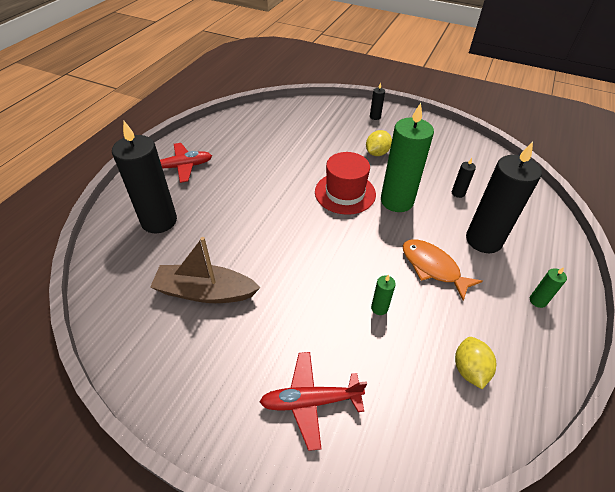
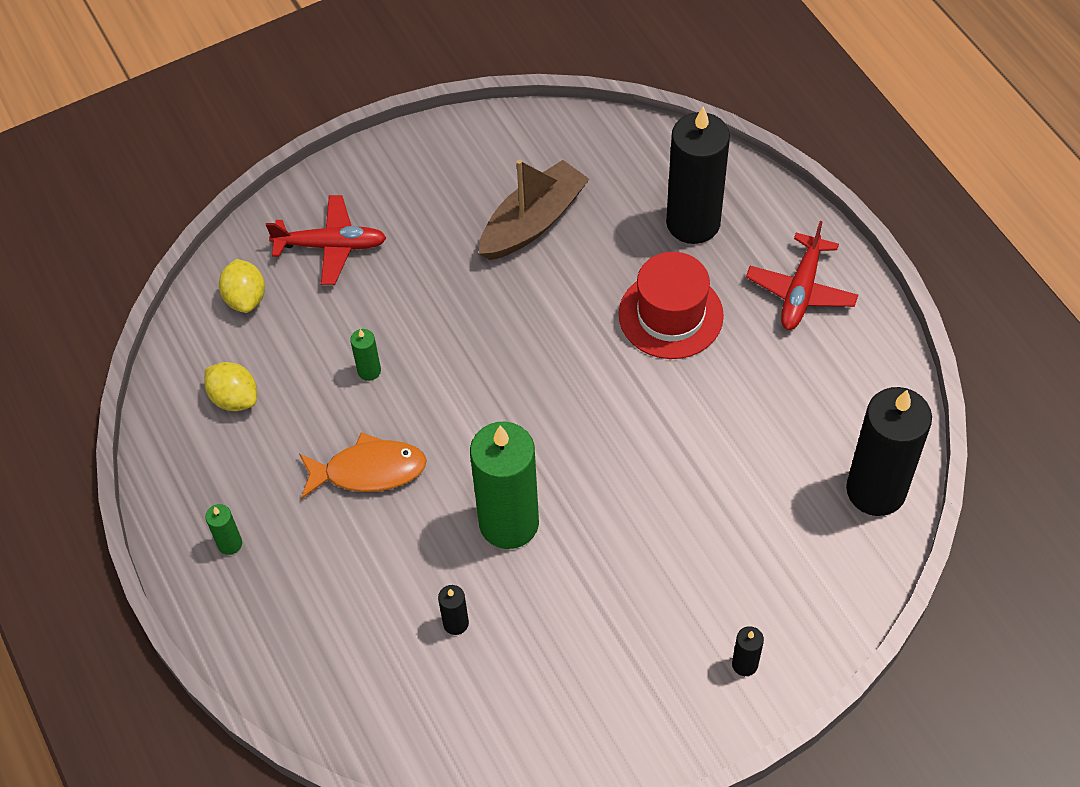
camera: 130 degrees right, 10 degrees up
red plane [260,352,367,451] -> red plane turned 60 degrees clockwise [266,195,387,285]
red hat [315,152,376,215] -> red hat moved to [619,252,724,359]
yellow lemon [366,130,392,156] -> yellow lemon moved to [219,259,265,313]
black candle [466,142,542,253] -> black candle moved to [846,387,932,516]

